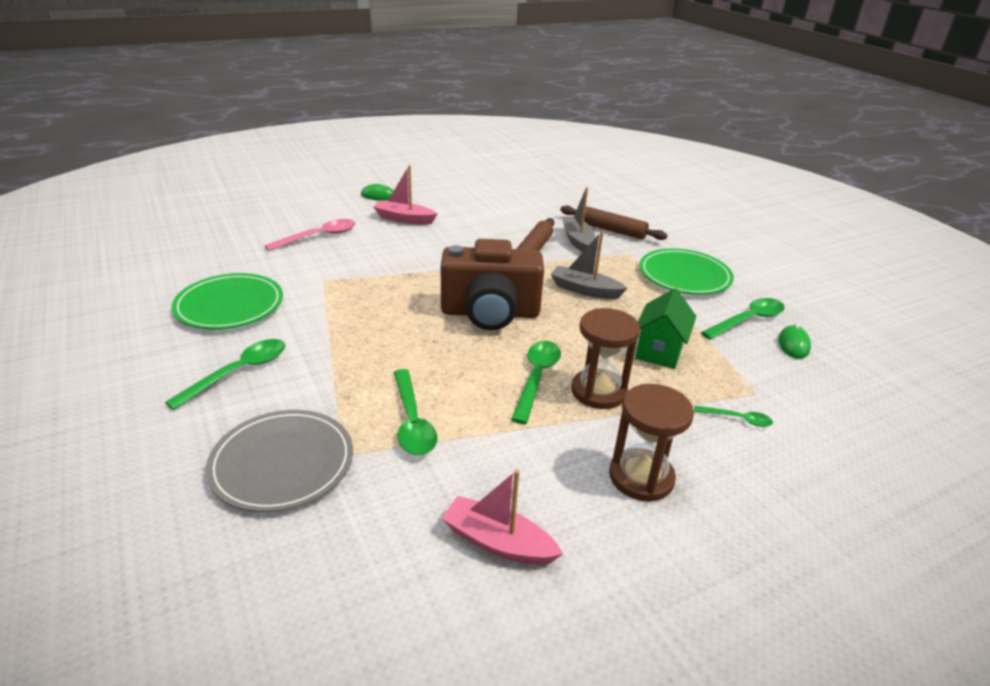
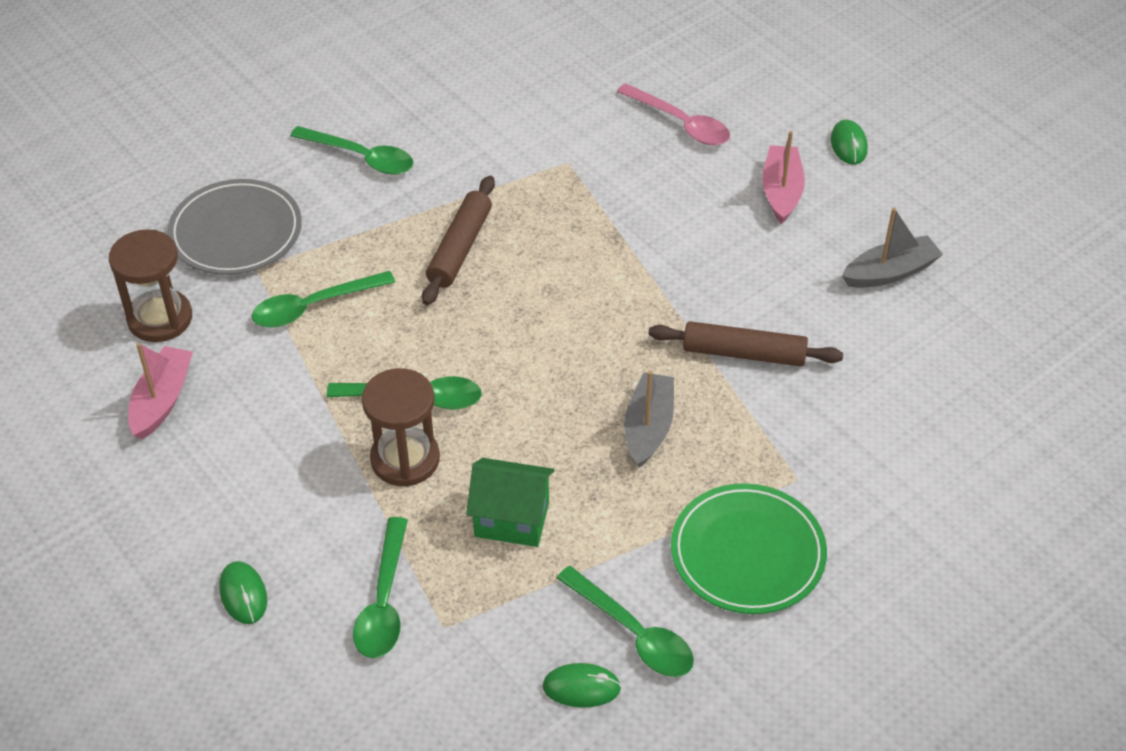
camera: 80 degrees right, 15 degrees up
green plate [172,273,283,329] -> none
brown camera [441,239,544,330] -> none
brown rolling pin [560,206,668,240] -> brown rolling pin moved to [422,176,495,305]
grey boat [562,187,595,252] -> grey boat moved to [842,208,943,288]
brown hourglass [609,384,694,502] -> brown hourglass moved to [109,229,192,342]
green spoon [694,406,773,427] -> green spoon [353,517,408,658], size x1.77
none -> green mouse [219,561,267,624]

